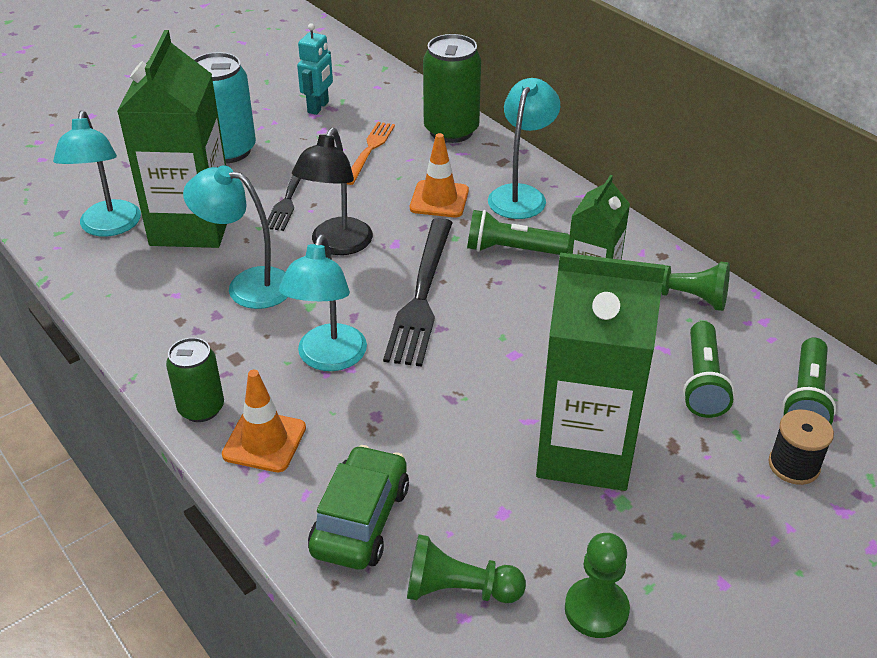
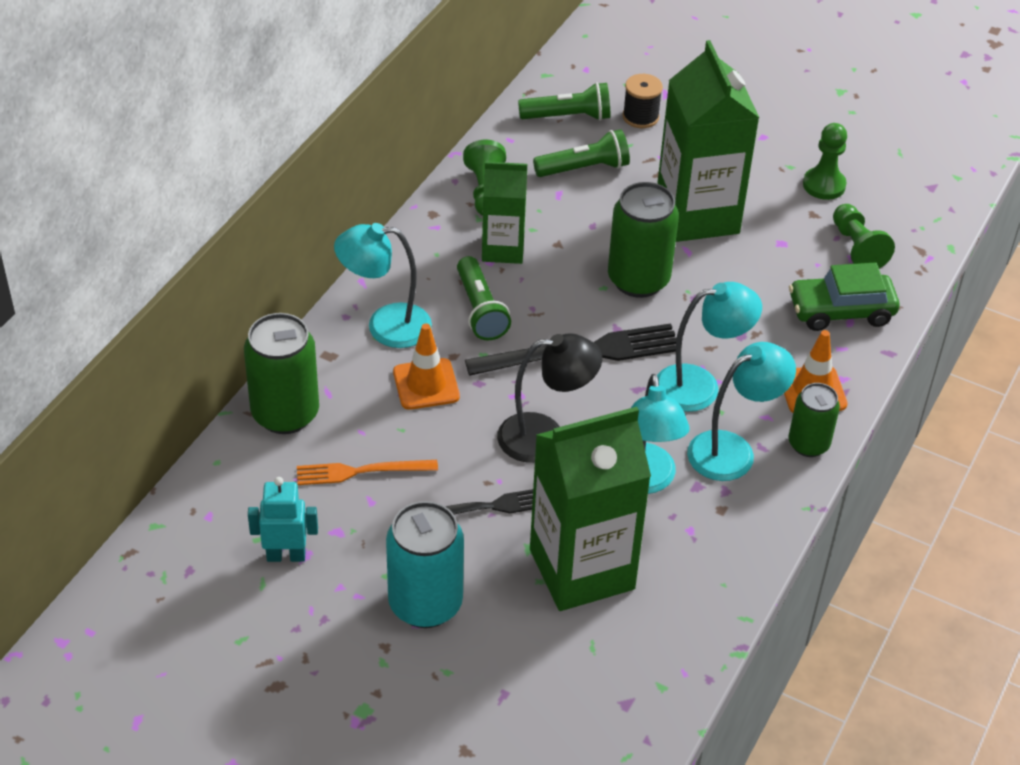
camera: 115 degrees left, 5 degrees up
turquoise lamp [53,110,141,237] -> turquoise lamp moved to [687,342,796,481]
none -> green can [608,182,679,298]

